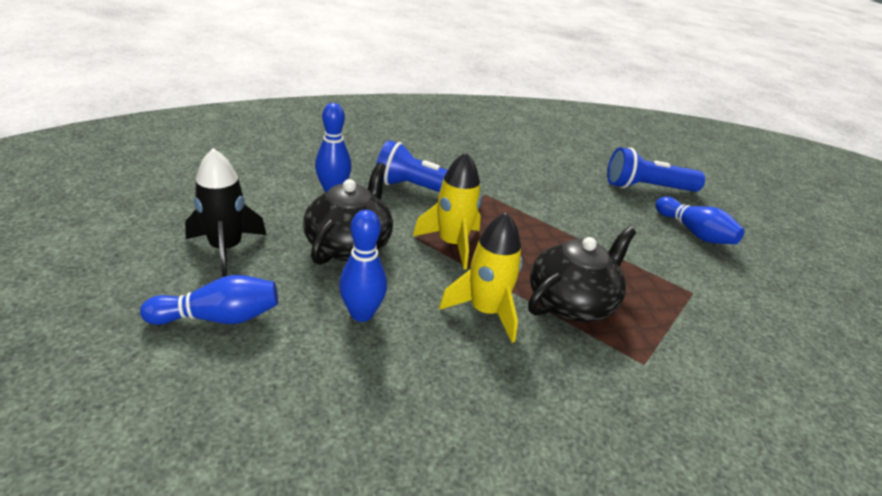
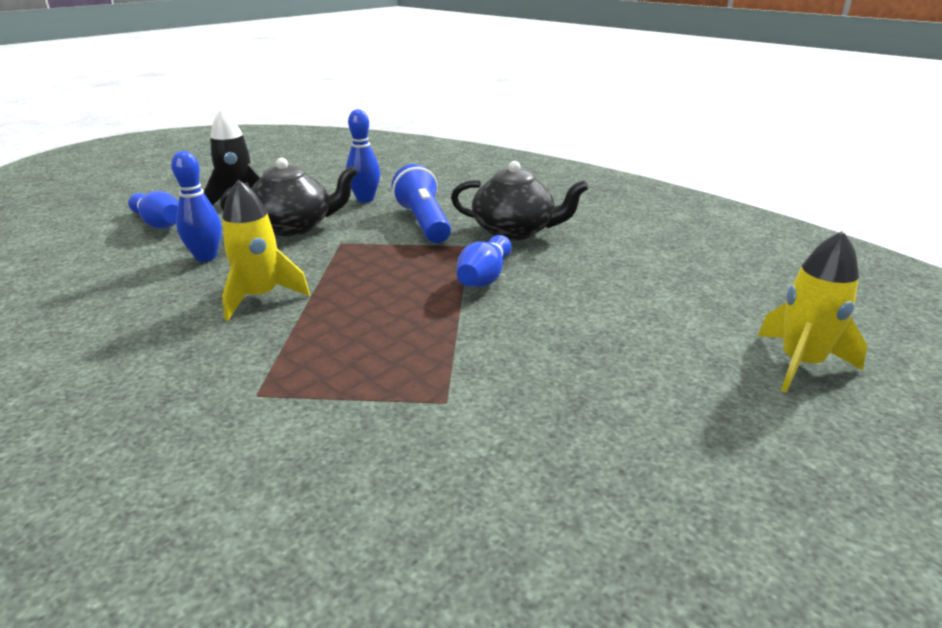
camera: 60 degrees right, 5 degrees down
yellow rocket [413,152,482,269] -> yellow rocket moved to [758,230,868,392]
black teapot [528,227,636,322] -> black teapot moved to [451,161,589,240]
blue flashlight [607,147,705,192] -> none
blue bowling pin [655,197,745,244] -> blue bowling pin moved to [457,235,512,287]

